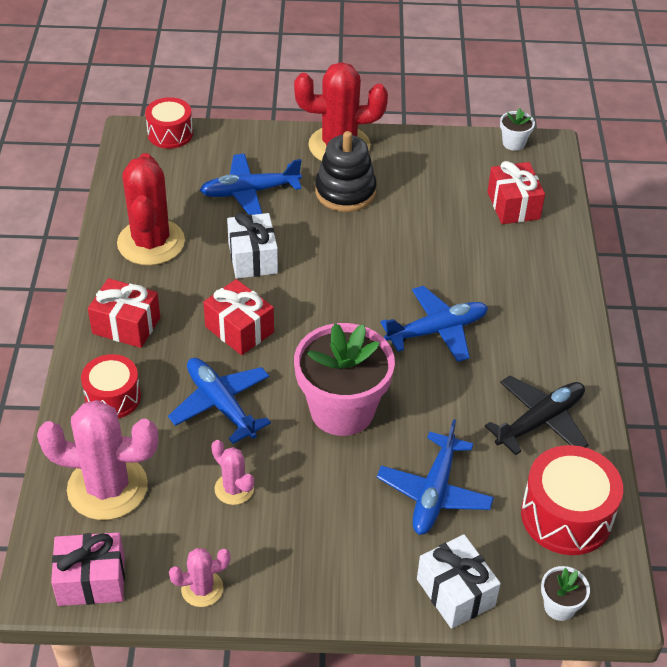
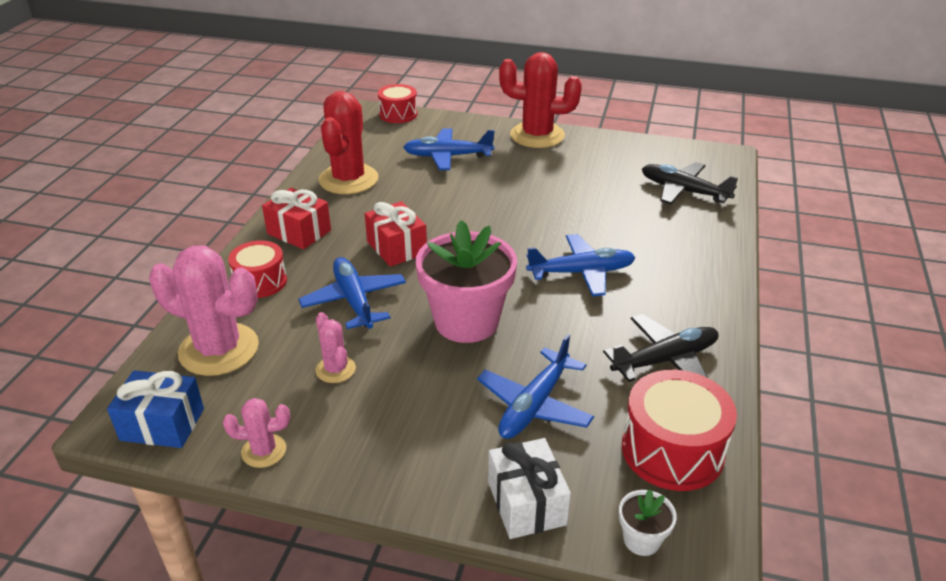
camera: 15 degrees right, 10 degrees down
pink gift [51,532,125,606] -> blue gift [107,370,204,448]
white gift [227,212,278,279] -> none
black stacking toy [315,131,377,212] -> none
red gift [487,161,545,224] -> black plane [642,162,738,204]
white flower pot [500,108,535,151] -> none

